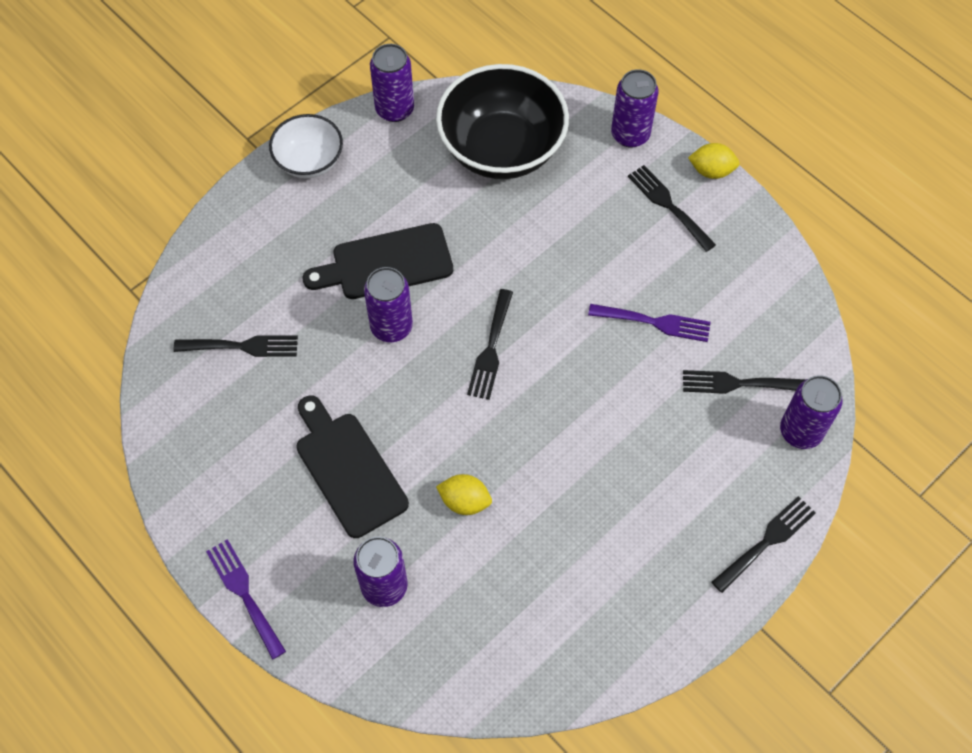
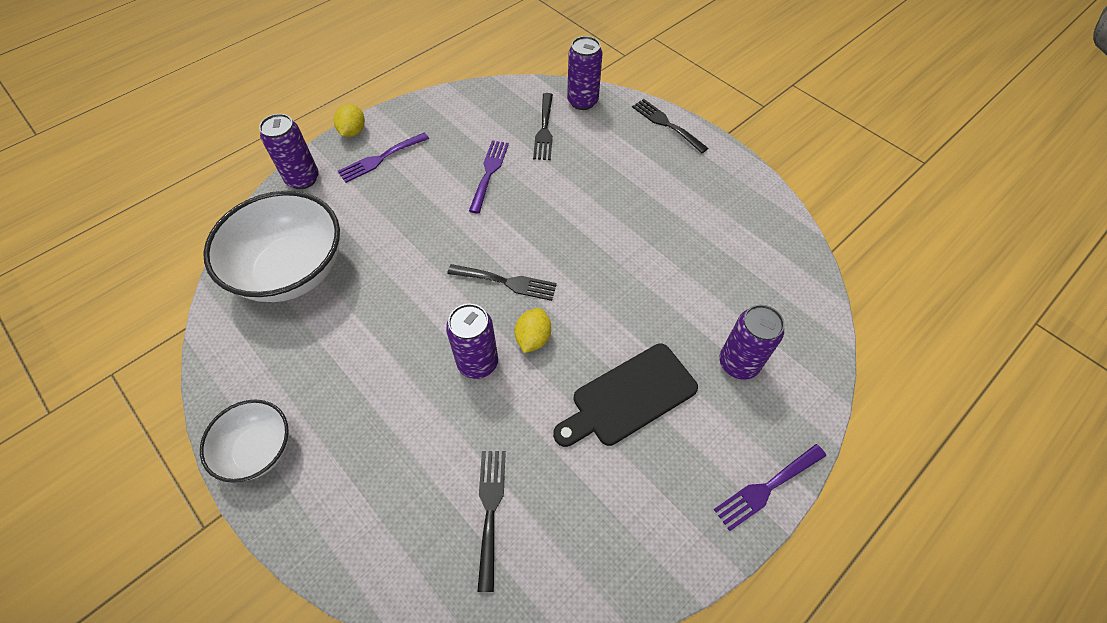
camera: 90 degrees left, 5 degrees down
black cutting board [303,223,453,299] -> none
purple can [370,44,414,122] -> none
black bowl [436,64,569,179] -> white bowl [203,191,340,302]
yellow lemon [436,474,492,515] -> yellow lemon moved to [515,308,551,353]
black fork [628,165,716,252] -> purple fork [338,133,429,183]

